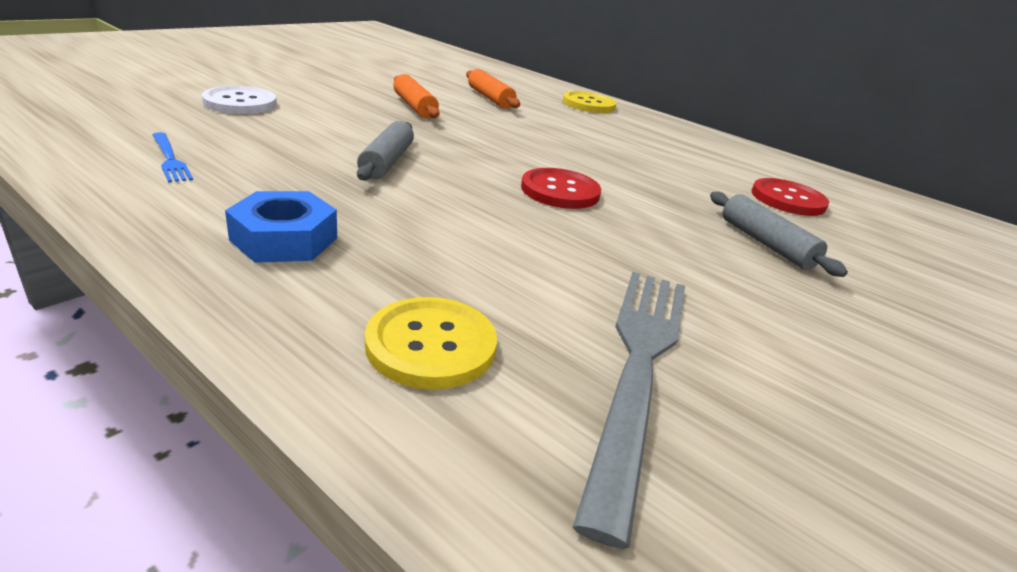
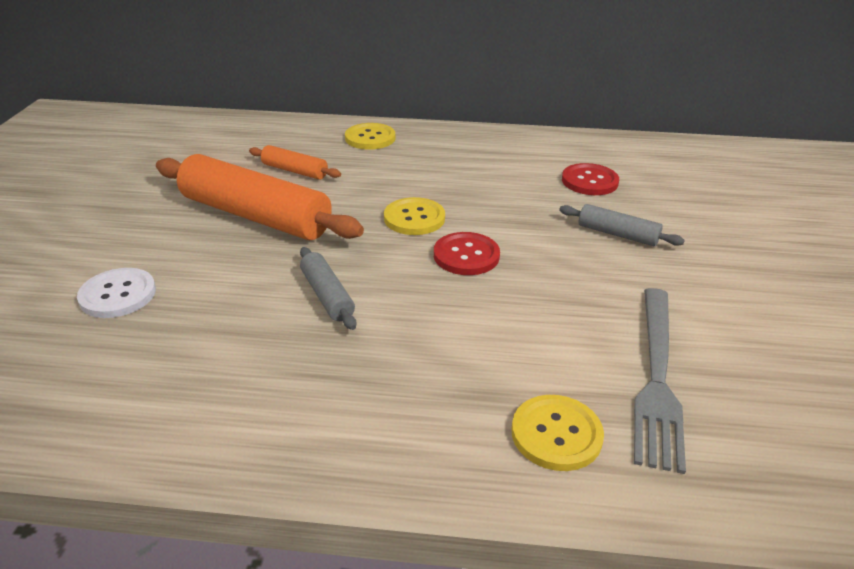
camera: 30 degrees left, 5 degrees up
blue fork [152,132,193,183] -> none
blue nut [225,191,337,263] -> none
orange rolling pin [393,74,440,118] -> orange rolling pin [156,154,364,240], size x2.10
grey fork [573,272,685,549] -> grey fork turned 150 degrees counterclockwise [634,288,686,474]
none -> yellow button [384,197,445,235]

